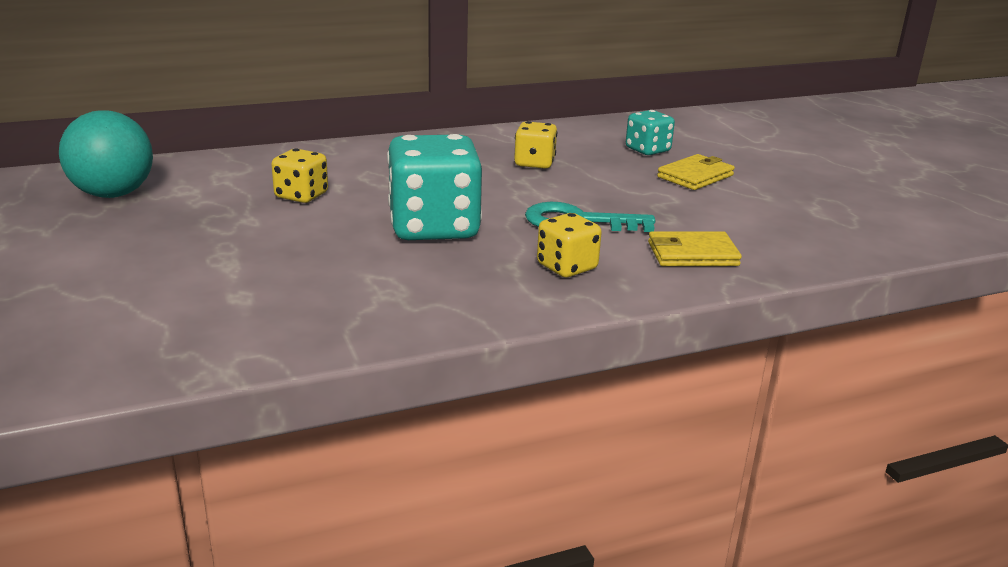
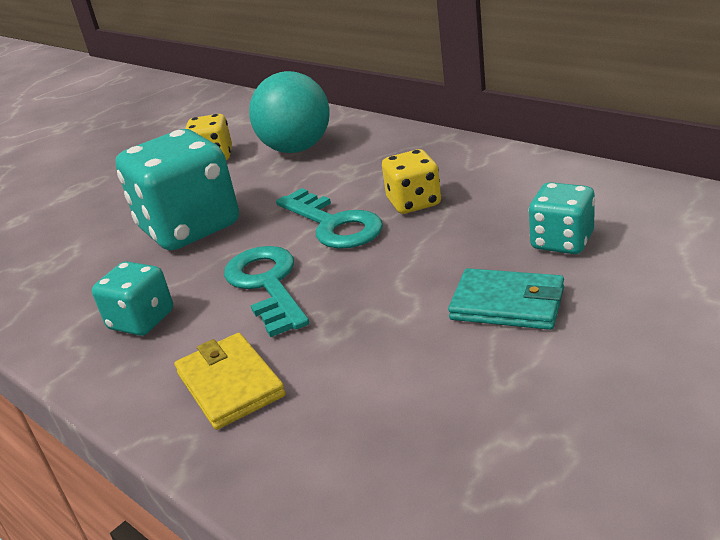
camera: 70 degrees right, 5 degrees up
turquoise ball [59,111,153,198] -> turquoise ball moved to [249,71,330,153]
yellow dice [537,213,602,277] -> turquoise dice [92,261,173,336]
yellow wallet [657,154,735,190] -> turquoise wallet [448,268,564,330]
none -> turquoise key [276,188,383,249]

